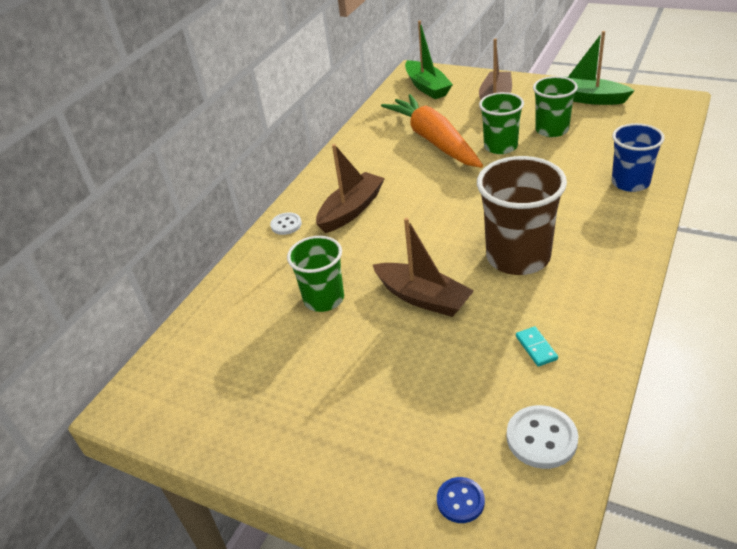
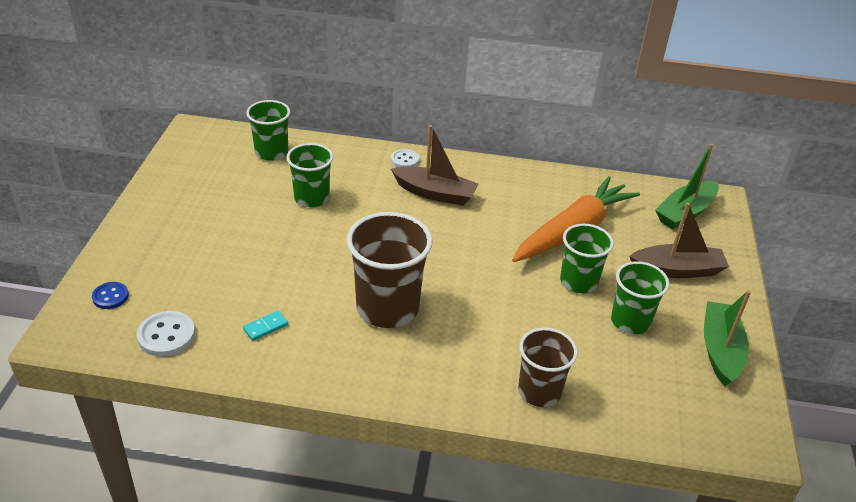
camera: 65 degrees right, 0 degrees up
brown boat [373,218,474,317] -> none
blue cup [612,123,665,192] -> brown cup [518,328,578,407]
none -> green cup [246,100,290,161]

